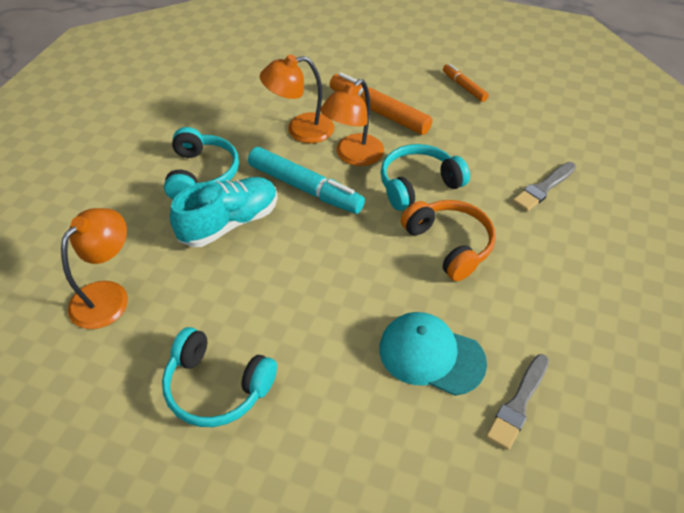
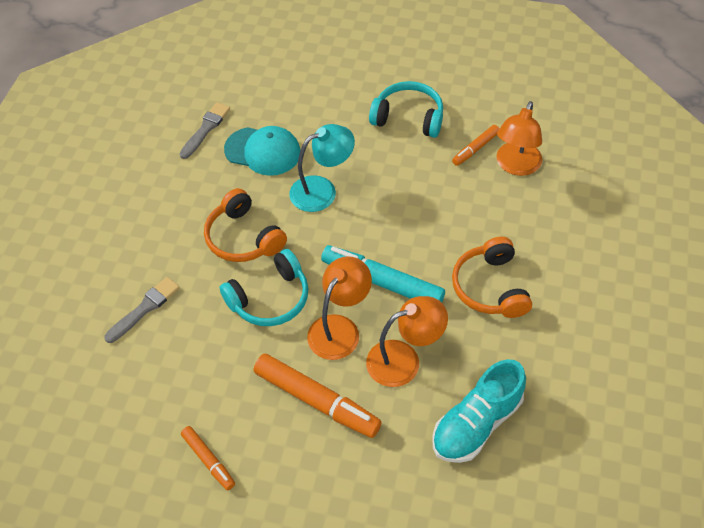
camera: 175 degrees right, 5 degrees up
turquoise headphones [164,127,239,199] -> orange headphones [452,237,532,318]
turquoise shoe [170,177,278,247] -> turquoise shoe moved to [432,359,526,463]
none -> turquoise lamp [289,124,355,212]
none -> orange marker [452,125,499,166]

